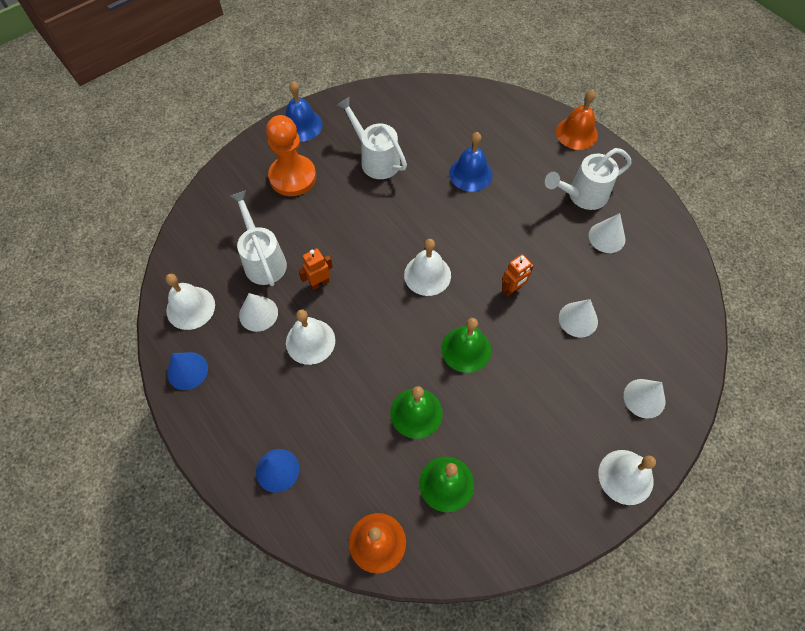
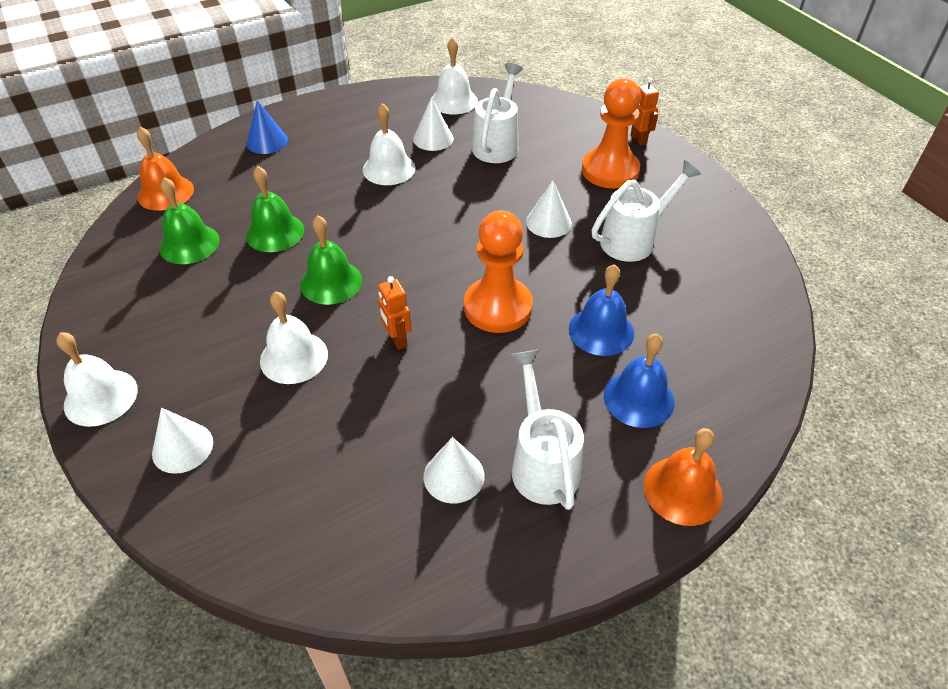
camera: 100 degrees right, 15 degrees down
blue cone [167,352,208,390] -> none
white watering can [230,190,287,286] -> white watering can turned 60 degrees counterclockwise [472,63,523,163]
blue bell [286,81,323,142] -> blue bell moved to [604,334,675,428]
orange robot [298,248,333,290] -> orange robot moved to [631,78,659,145]
white bell [404,239,451,296] -> white bell moved to [260,291,328,384]
white cone [559,299,598,338] -> white cone moved to [526,180,572,238]
none -> orange pawn [464,211,533,333]

